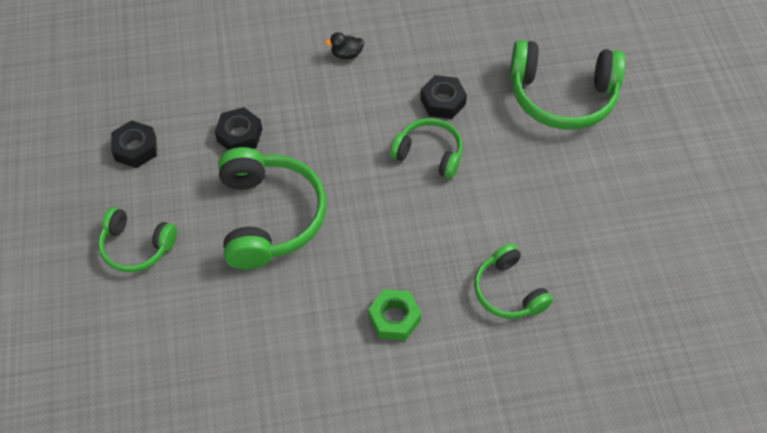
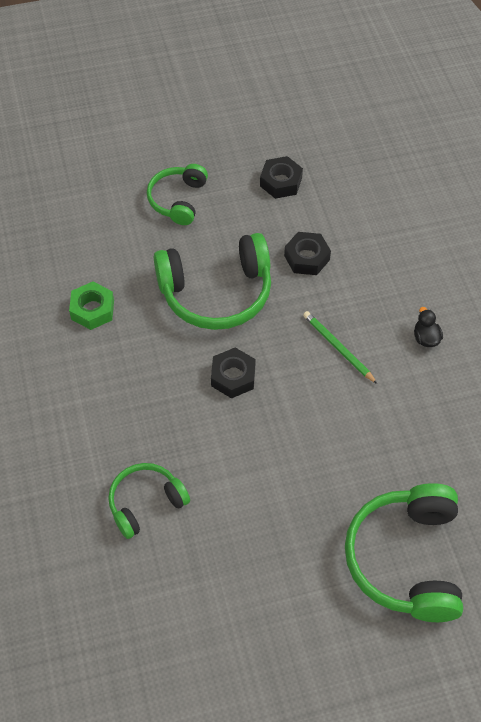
camera: 85 degrees right, 0 degrees up
green nut [368,289,421,341] -> green nut moved to [69,282,114,330]
green headphones [390,118,462,179] -> none
black nut [420,75,467,119] -> black nut moved to [211,348,256,399]
none -> green pencil [303,311,377,384]

